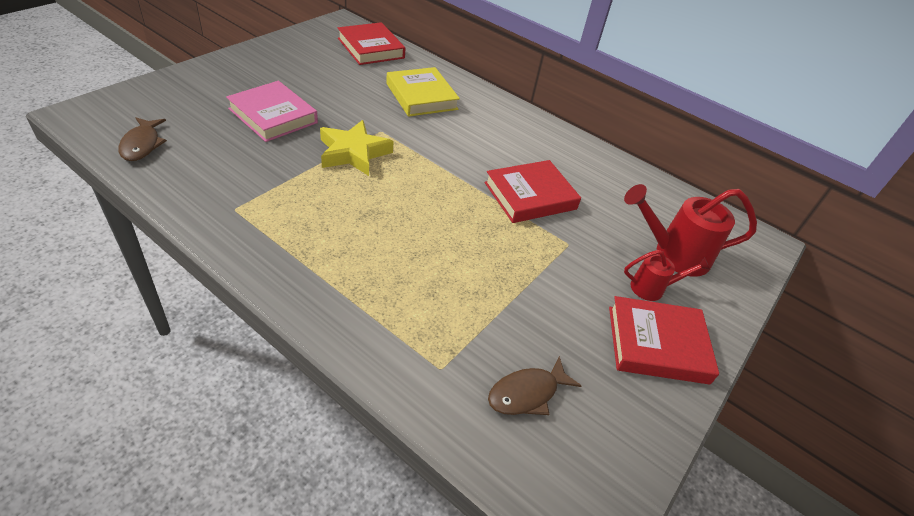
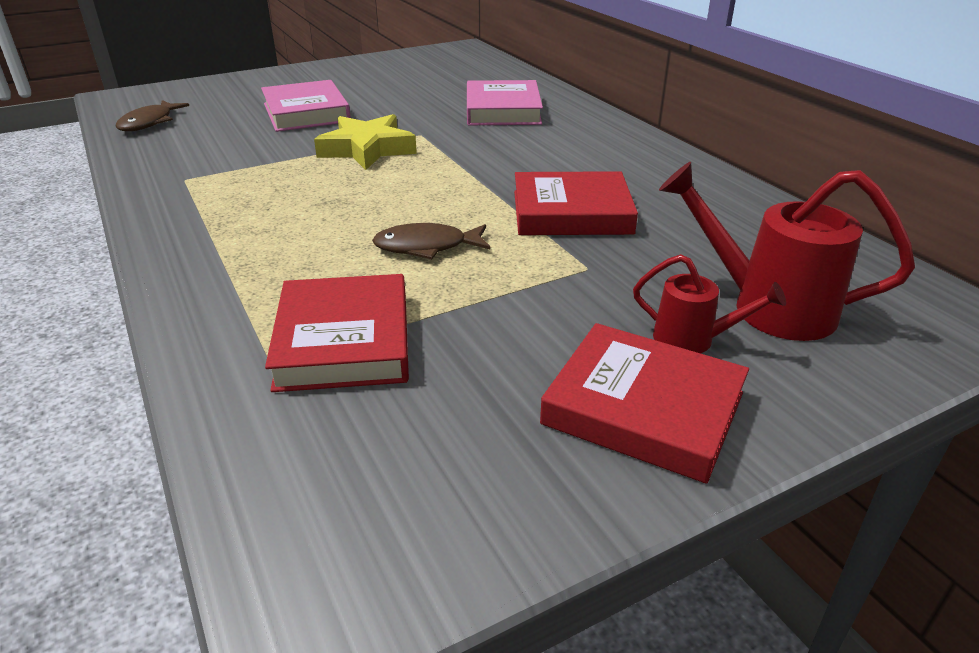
camera: 30 degrees right, 10 degrees down
red book [338,22,405,65] -> red book moved to [265,274,409,392]
yellow book [386,67,460,117] -> pink book [467,80,543,125]
brown fish [488,356,581,415] -> brown fish moved to [372,223,491,259]

